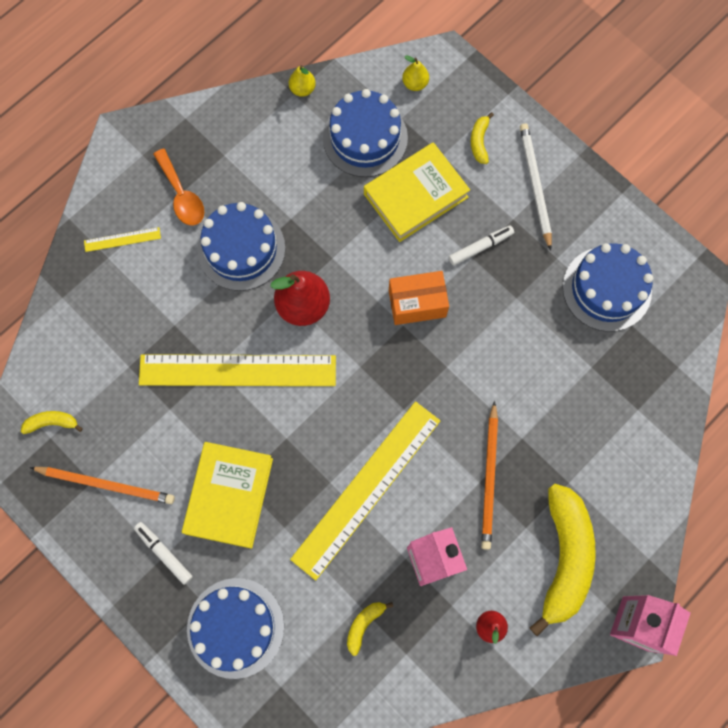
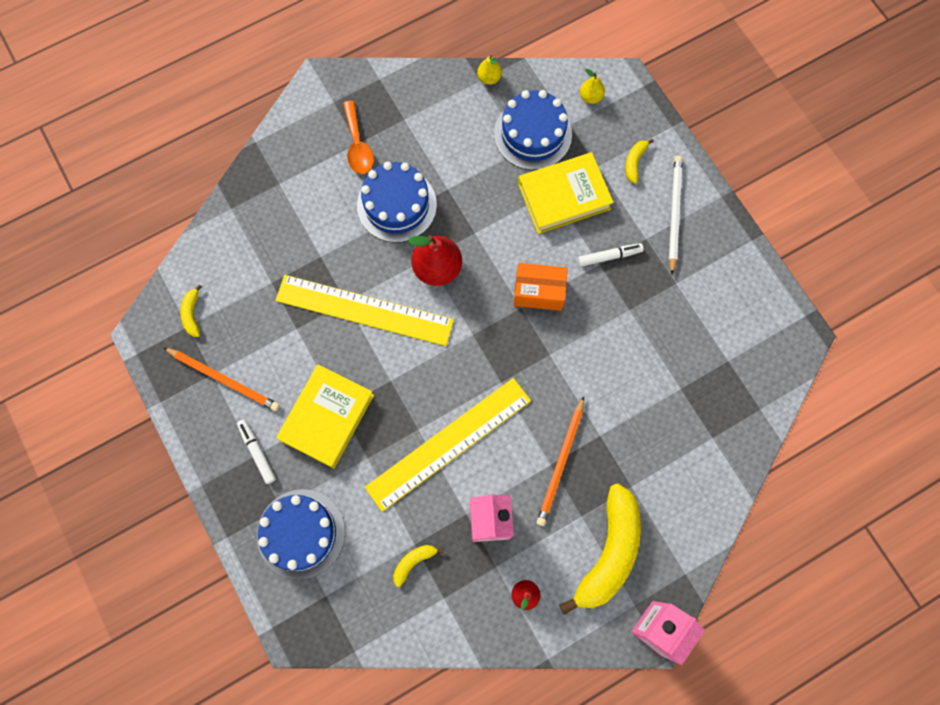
camera: 15 degrees right, 0 degrees up
yellow banana [21,411,83,434] -> yellow banana turned 105 degrees counterclockwise [181,284,202,337]
yellow ruler [84,227,161,252] -> none
blue cake [563,243,653,332] -> none

